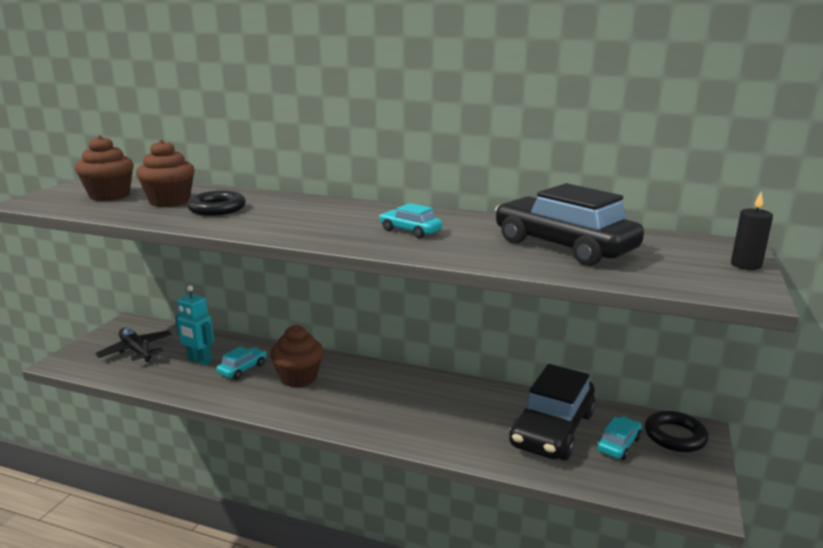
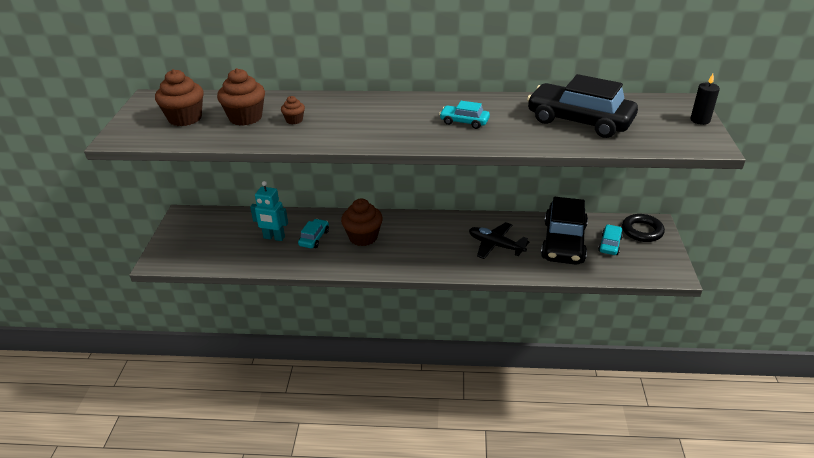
camera: 15 degrees left, 15 degrees up
black plane [95,328,172,362] -> black plane moved to [469,222,529,259]
black ring [187,191,246,216] -> brown cupcake [281,96,305,124]

